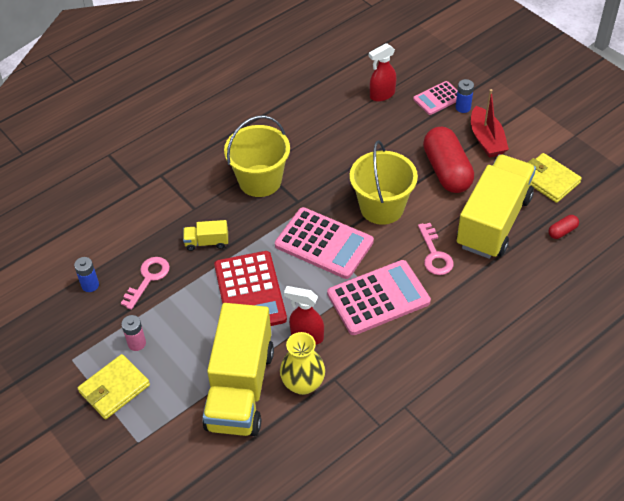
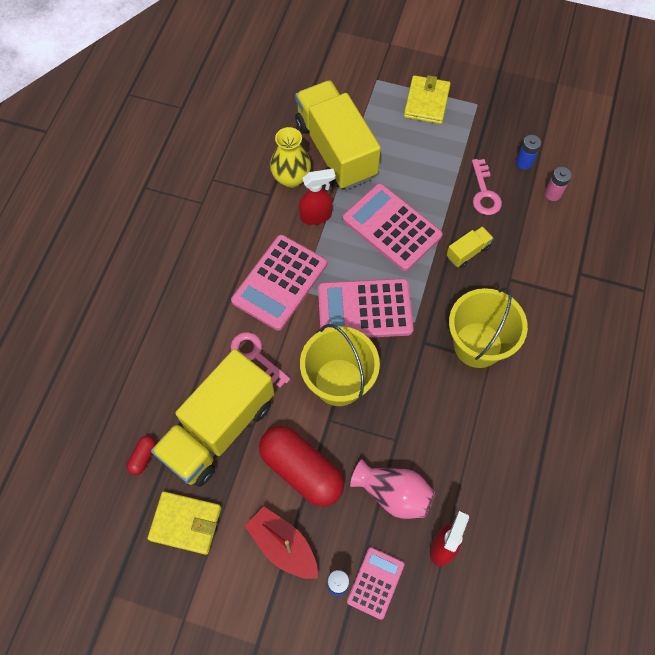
camera: 145 degrees right, 15 degrees up
pink battery [121,315,146,351] -> pink battery moved to [545,167,572,201]
red calculator [214,251,287,326] -> pink calculator [343,183,443,271]
yellow truck [457,154,536,259] -> yellow truck turned 45 degrees clockwise [151,349,275,487]
none -> pink vase [350,459,435,519]

